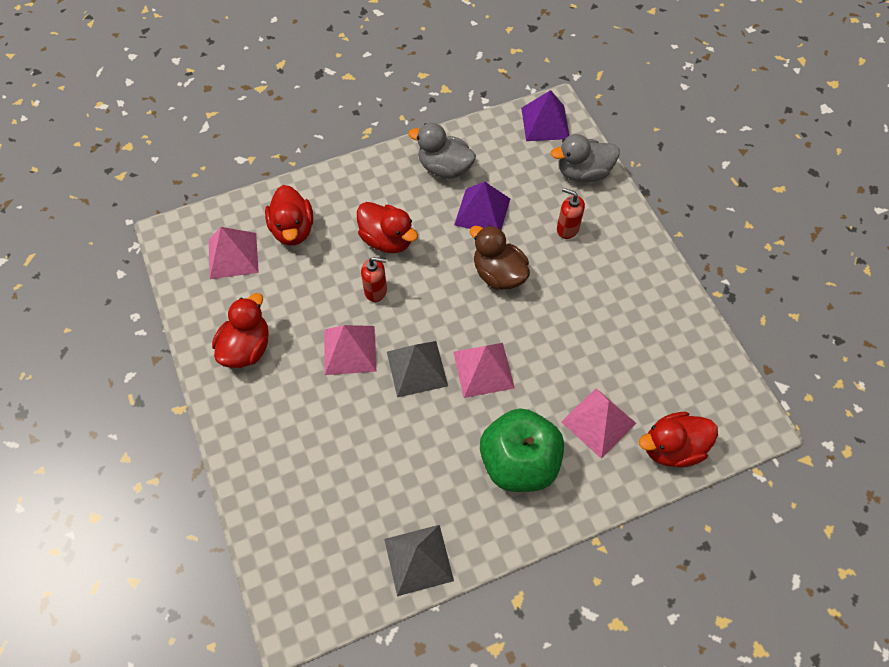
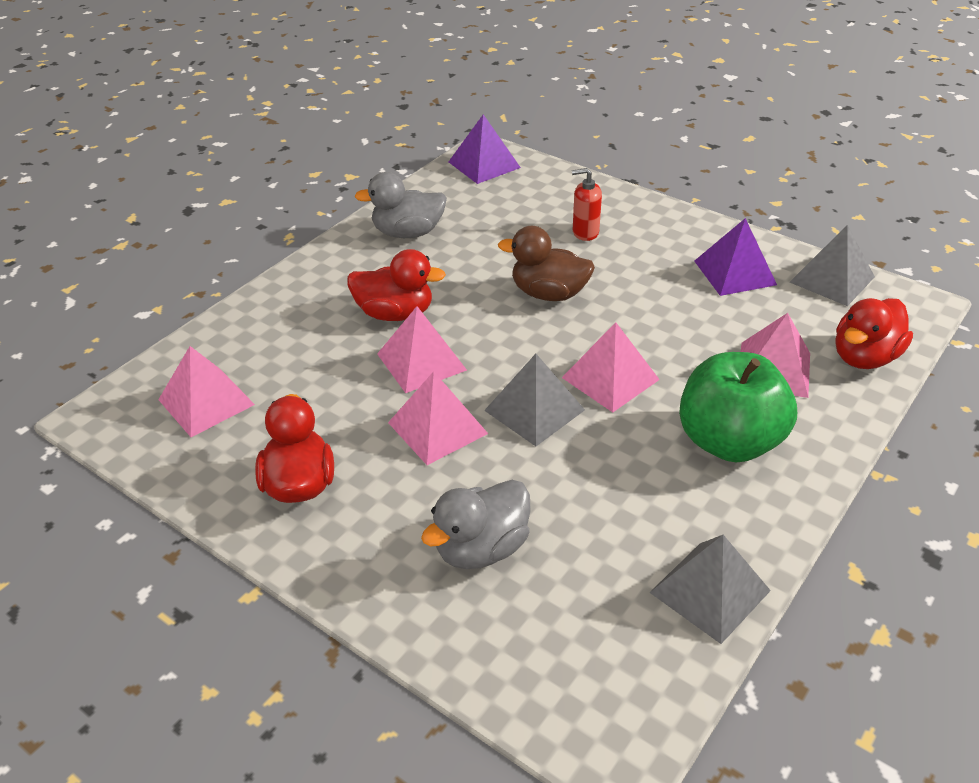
camera: 30 degrees left, 20 degrees down
red duck [265,185,313,246] -> none
red soap dispenser [361,257,387,302] -> pink pyramid [377,306,467,393]
purple pyramid [454,181,510,230] -> purple pyramid moved to [694,218,777,296]
grey duck [551,134,620,182] -> grey duck moved to [421,480,531,569]
none -> grey pyramid [790,225,875,306]

